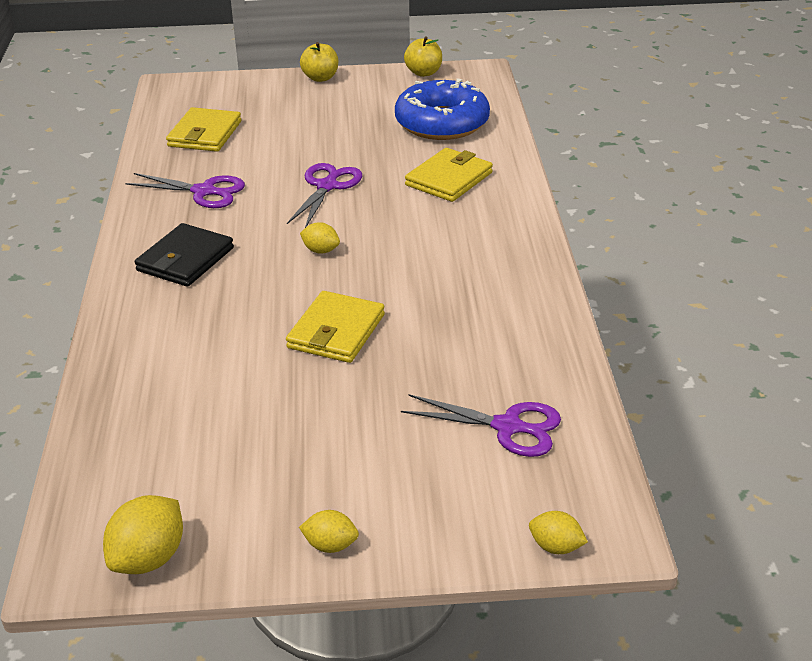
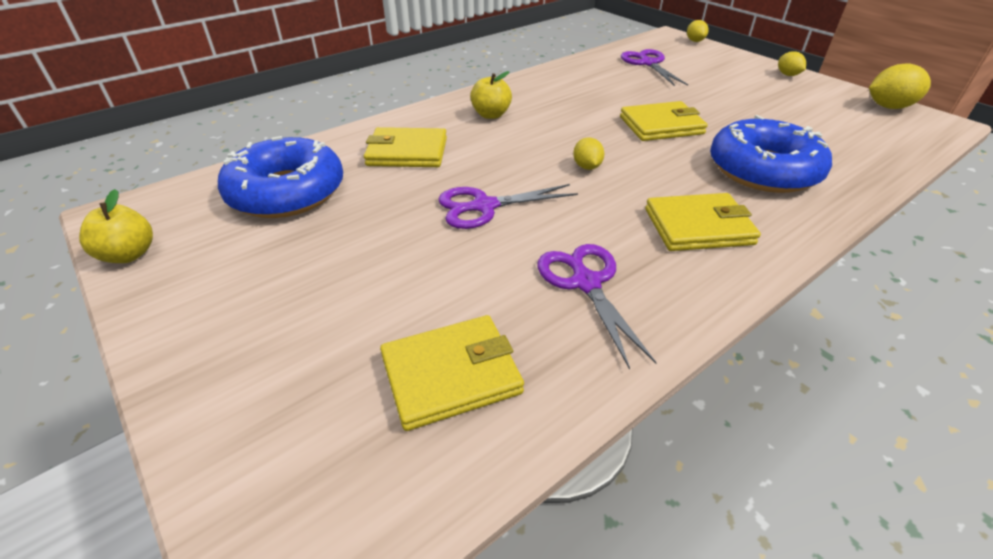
camera: 125 degrees left, 5 degrees up
black wallet [135,223,234,287] -> yellow wallet [645,193,761,251]
yellow apple [300,42,338,82] -> yellow apple moved to [470,71,512,119]
none -> blue donut [710,115,832,193]

